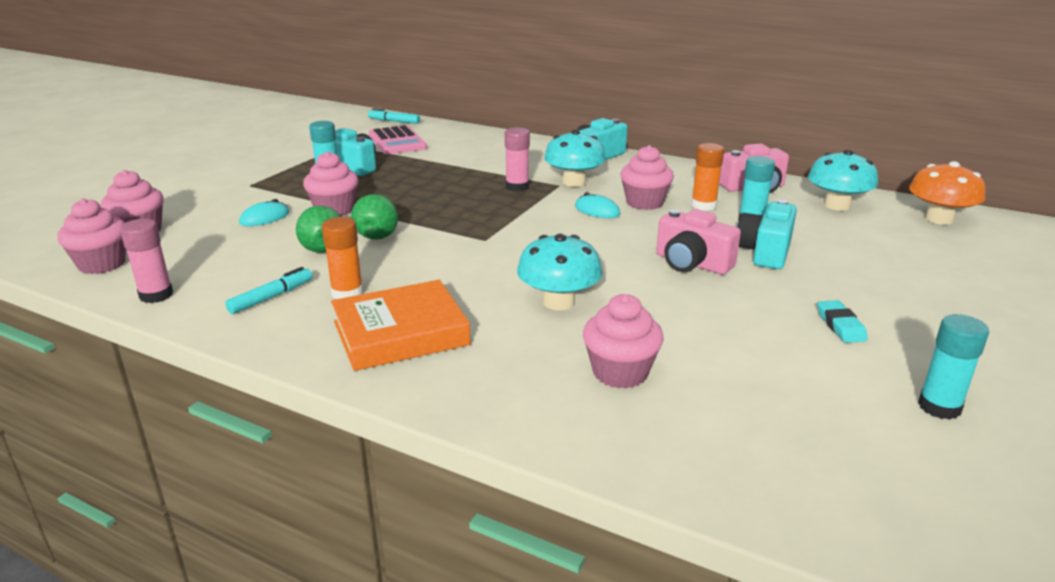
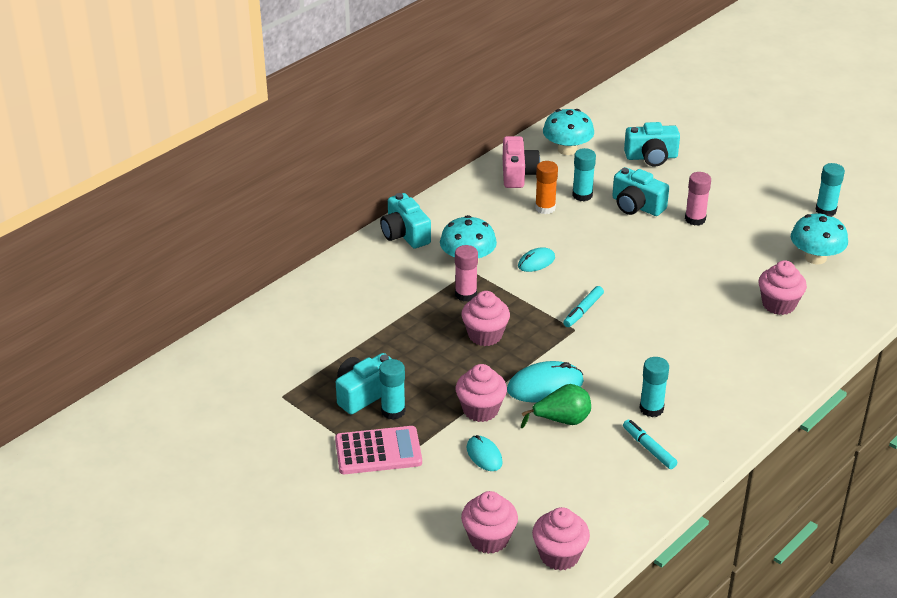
camera: 75 degrees left, 10 degrees up
pink glue stick [120,219,173,303] -> pink glue stick moved to [685,172,711,226]
orange glue stick [322,217,364,299] -> turquoise glue stick [639,357,669,417]
orange book [331,280,471,371] -> none
green pear [351,194,398,240] -> turquoise mouse [507,361,584,403]
turquoise marker [368,108,420,124] -> turquoise marker moved to [563,286,604,327]
pink calculator [369,125,427,154] -> pink calculator moved to [335,426,422,474]
turquoise mushroom [517,234,603,311] -> turquoise mushroom moved to [791,214,848,264]
pink cupcake [620,145,674,210] -> pink cupcake moved to [461,291,510,346]
pink camera [656,209,741,275] -> none
turquoise eraser [818,300,868,343] -> none
orange mushroom [909,161,985,225] -> none
none -> turquoise camera [624,122,680,167]

